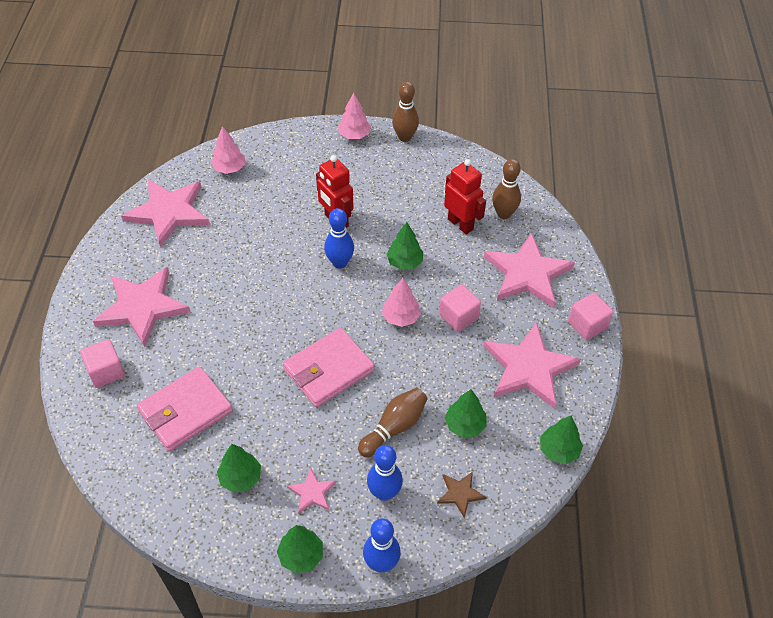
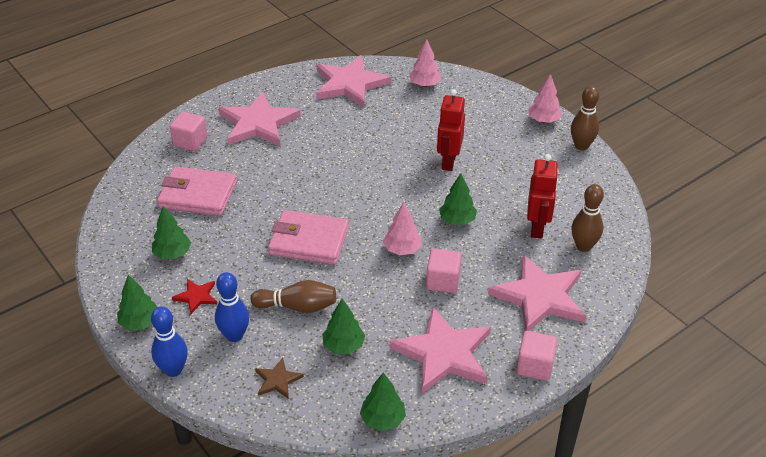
camera: 50 degrees right, 10 degrees down
pink star [287,467,336,514] -> red star [172,279,217,314]
blue bowling pin [324,208,354,268] -> none

